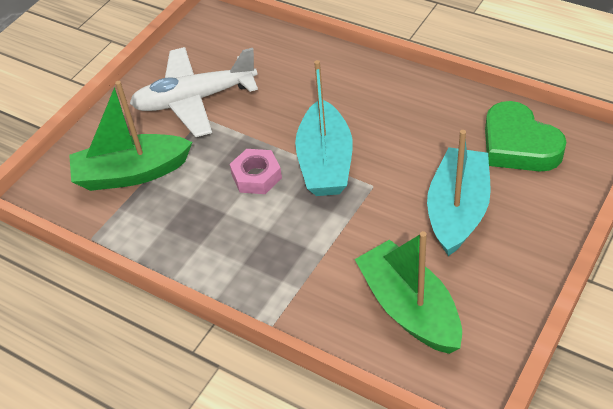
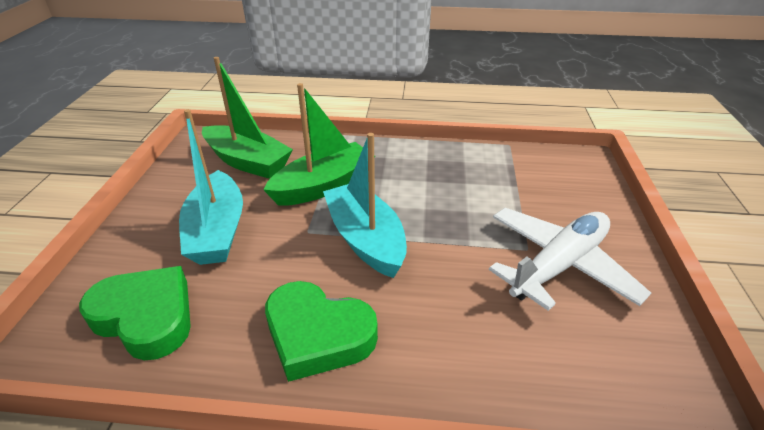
camera: 150 degrees right, 10 degrees down
green boat [69,81,192,191] -> green boat moved to [263,83,375,206]
pink nut [230,149,282,194] -> none
none -> green heart [265,281,378,382]

